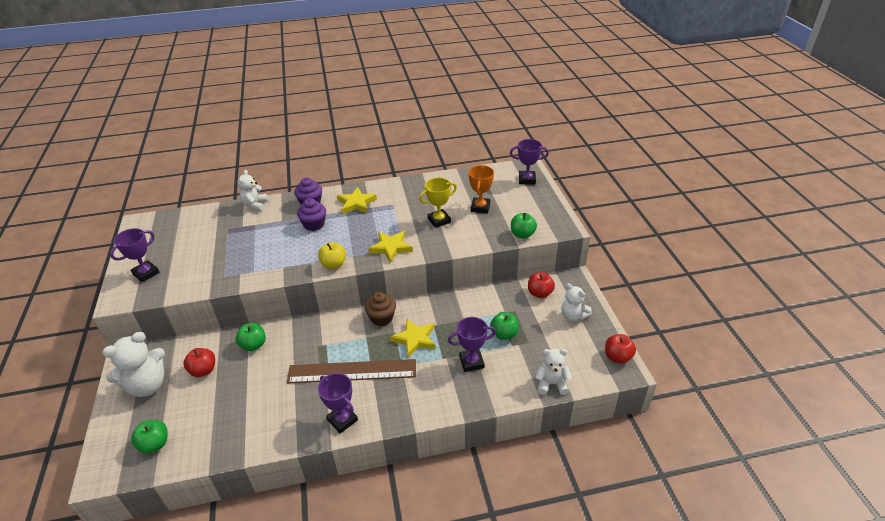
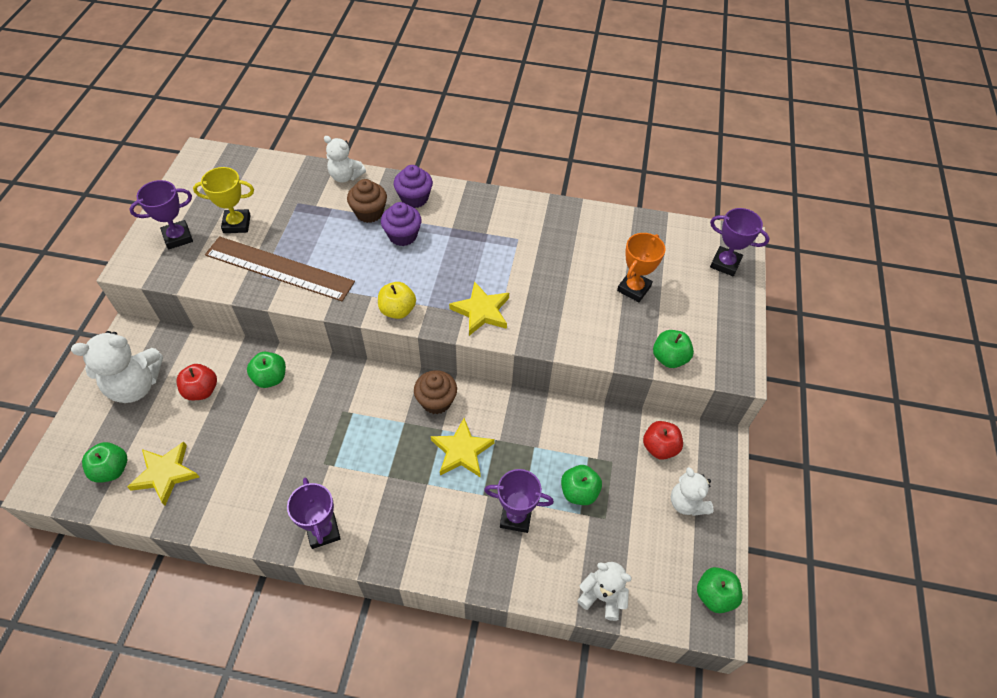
camera: 20 degrees right, 15 degrees up
white teddy bear [237,170,268,211] -> white teddy bear turned 90 degrees counterclockwise [324,136,366,183]
brown ruler [286,359,416,384] -> brown ruler moved to [205,236,355,301]
yellow star [337,187,377,214] -> yellow star moved to [127,441,199,506]
yellow trophy [419,178,457,228] -> yellow trophy moved to [193,167,254,233]
red apple [605,334,636,364] -> green apple [697,567,743,613]
none -> brown cupcake [347,179,387,223]

